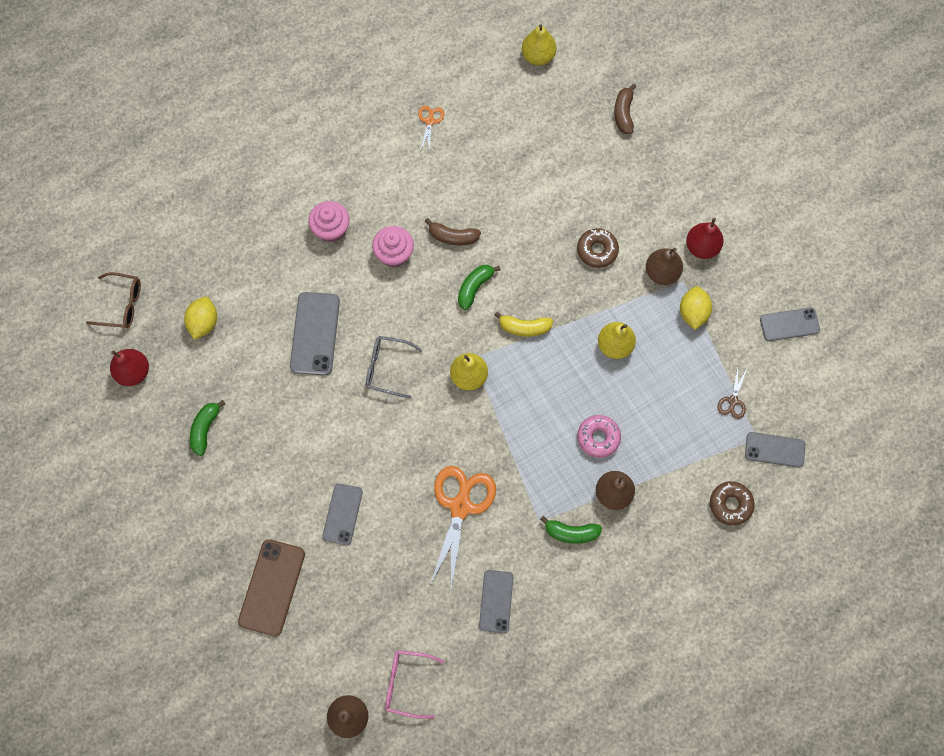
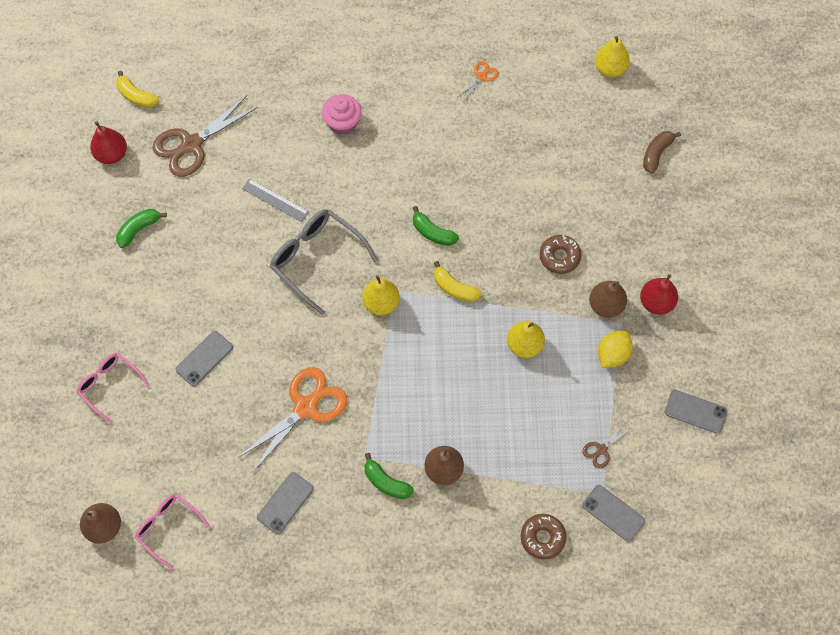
camera: 30 degrees right, 5 degrees down
brown glasses [86,272,141,328] -> yellow banana [116,71,159,108]
yellow lemon [184,297,217,340] -> brown scissors [153,95,258,177]
brown phone [238,539,305,636] -> pink glasses [77,353,150,423]
grey phone [290,292,340,375] -> grey ruler [242,179,309,222]
grey glasses [366,336,422,399] -> grey glasses [270,209,378,315], size x1.58
pink cupcake [372,226,414,267] -> none
brown banana [425,218,481,245] -> none
green banana [458,265,501,310] -> green banana turned 120 degrees counterclockwise [413,206,459,246]
pink donut [577,415,621,458] -> none

